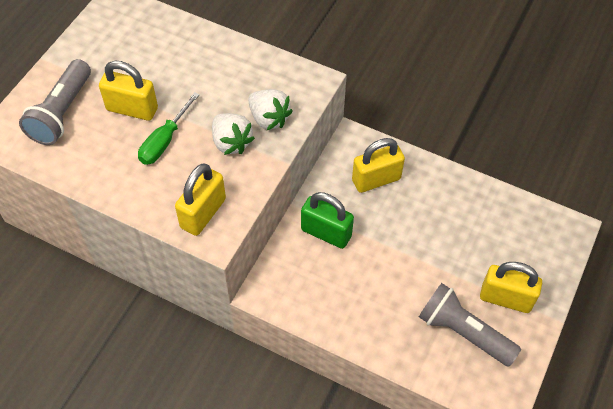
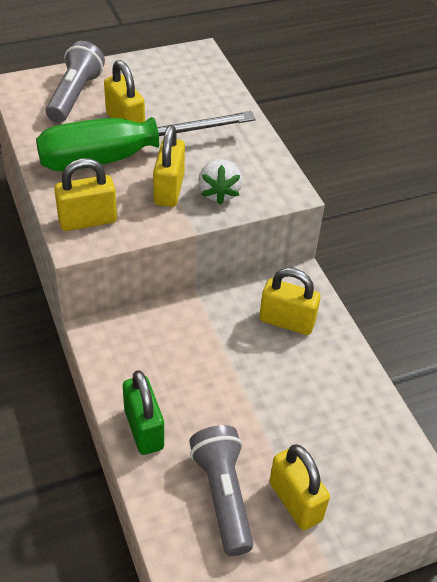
camera: 40 degrees right, 10 degrees down
grey flashlight [19,59,91,145] -> grey flashlight turned 135 degrees clockwise [46,41,105,123]
green screwdriver [138,92,200,165] -> green screwdriver [36,111,256,171], size x2.25
white strawberry [212,113,255,155] -> yellow padlock [153,125,185,207]
green padlock [301,192,354,249] -> green padlock moved to [123,370,164,455]

